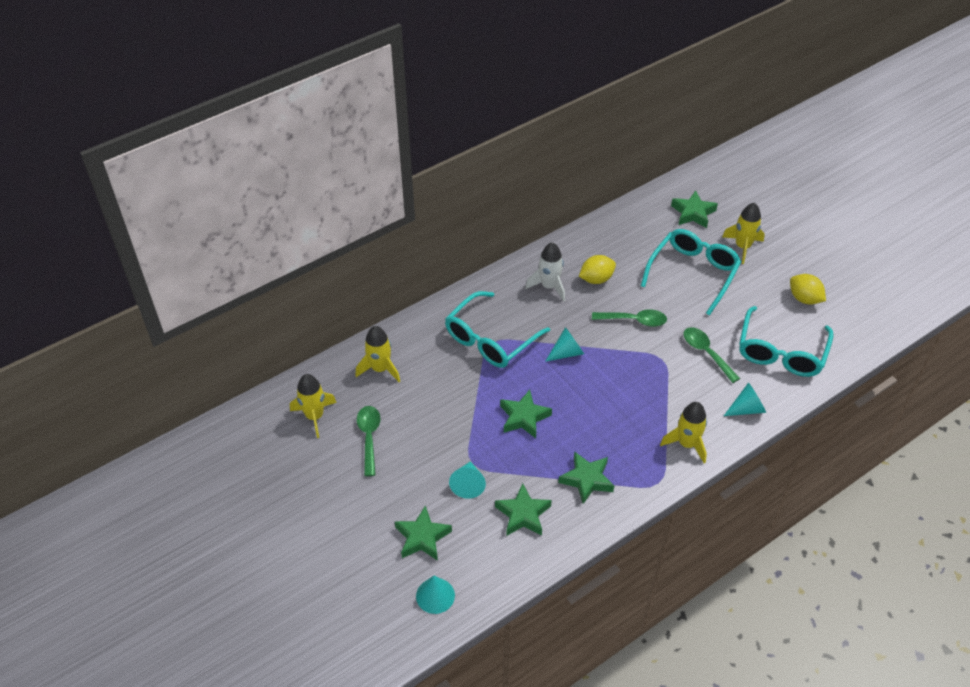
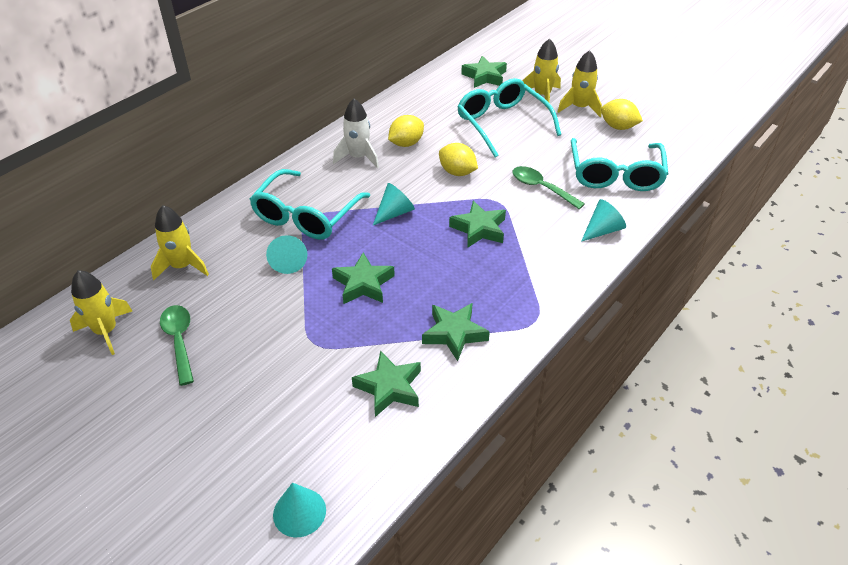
camera: 15 degrees left, 5 degrees down
green star [395,505,452,561] -> green star moved to [449,201,506,248]
turquoise cone [449,461,486,499] -> turquoise cone moved to [266,235,308,274]
green spoon [592,310,667,327] -> yellow lemon [439,143,478,176]
turquoise glasses [641,229,741,316] -> turquoise glasses turned 45 degrees counterclockwise [457,78,561,158]
yellow rocket [660,402,707,463] -> yellow rocket moved to [557,50,602,117]

